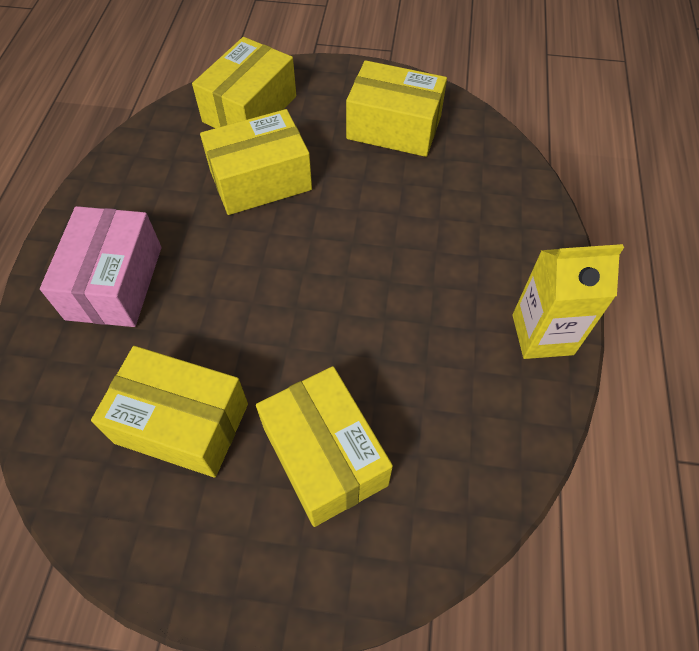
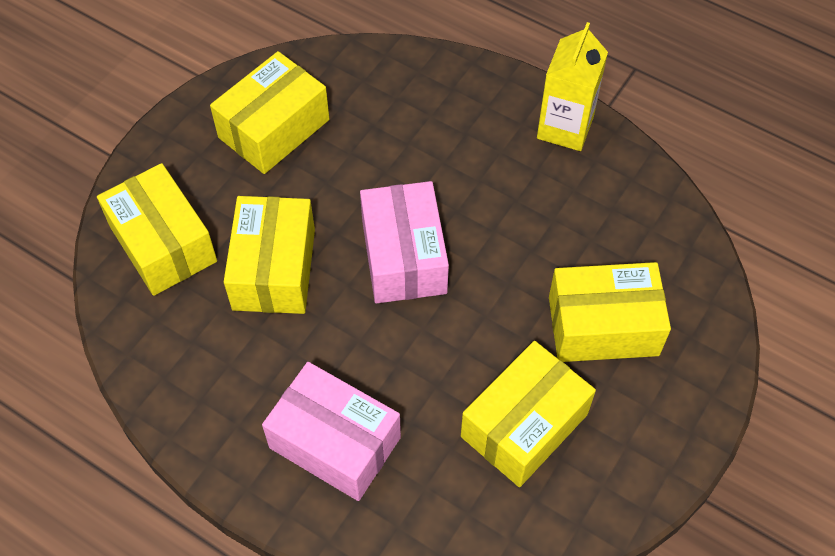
camera: 65 degrees left, 0 degrees up
none -> pink box [360,181,449,303]

